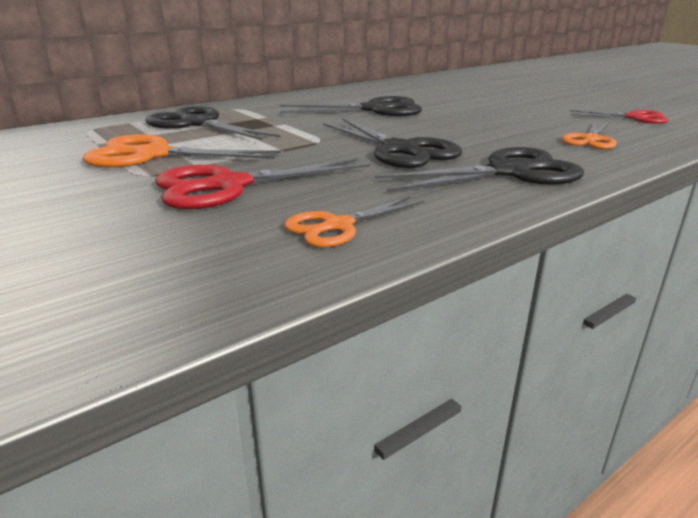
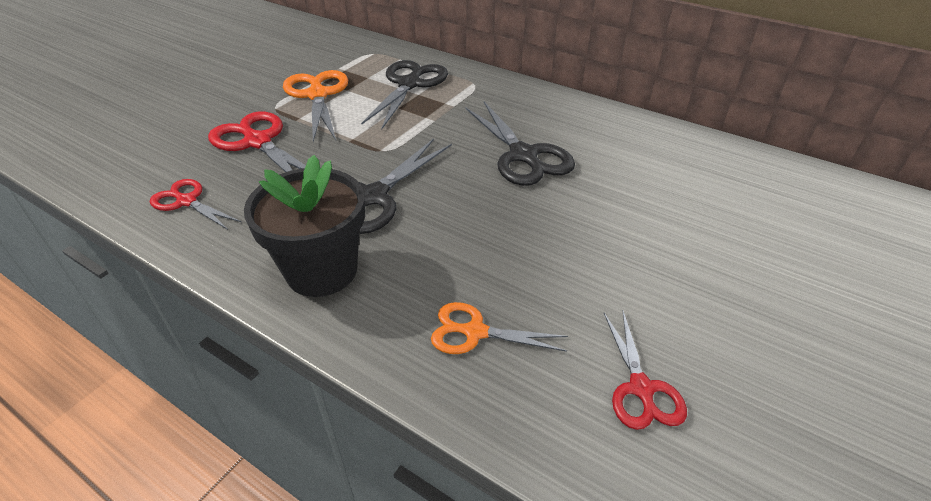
camera: 70 degrees right, 15 degrees up
orange scissors [284,196,425,247] -> red scissors [150,179,241,230]
black scissors [374,147,584,192] -> black flower pot [244,155,365,297]

